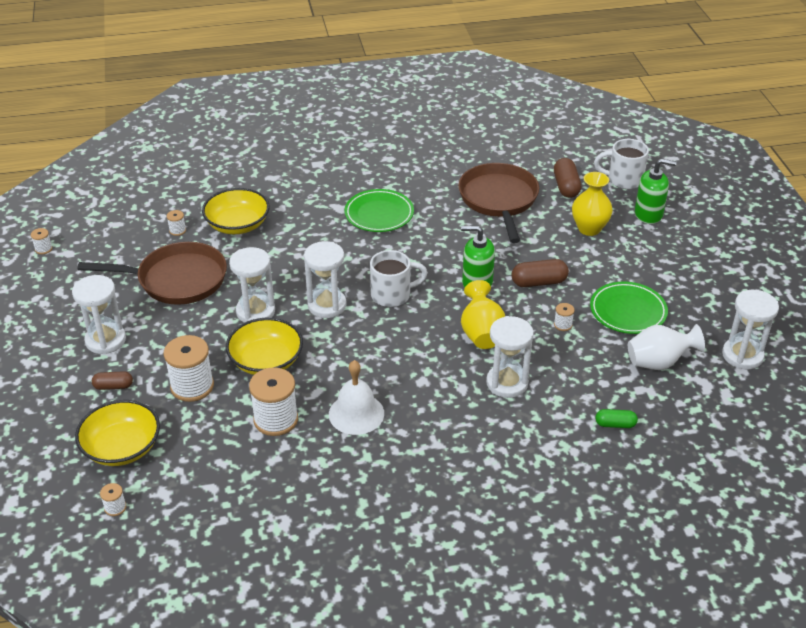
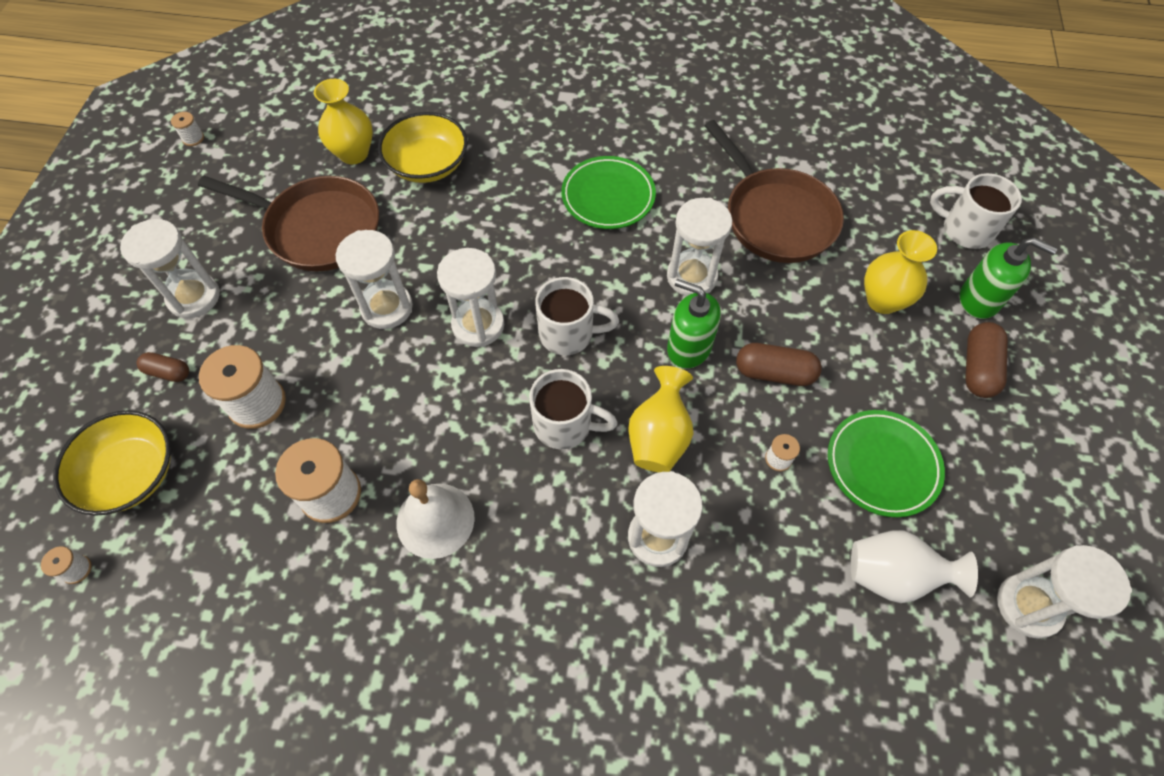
camera: 20 degrees right, 20 degrees up
white spool [167,210,186,236] -> yellow vase [314,79,373,164]
yellow bowl [226,318,303,375] -> none
brown pan [458,163,539,243] -> brown pan turned 135 degrees clockwise [705,120,844,263]
brown capsule [554,158,581,198] -> brown capsule moved to [965,322,1008,398]
green capsule [595,409,638,428] -> none
none -> white mug [529,369,618,449]
none -> white hourglass [667,198,732,296]

